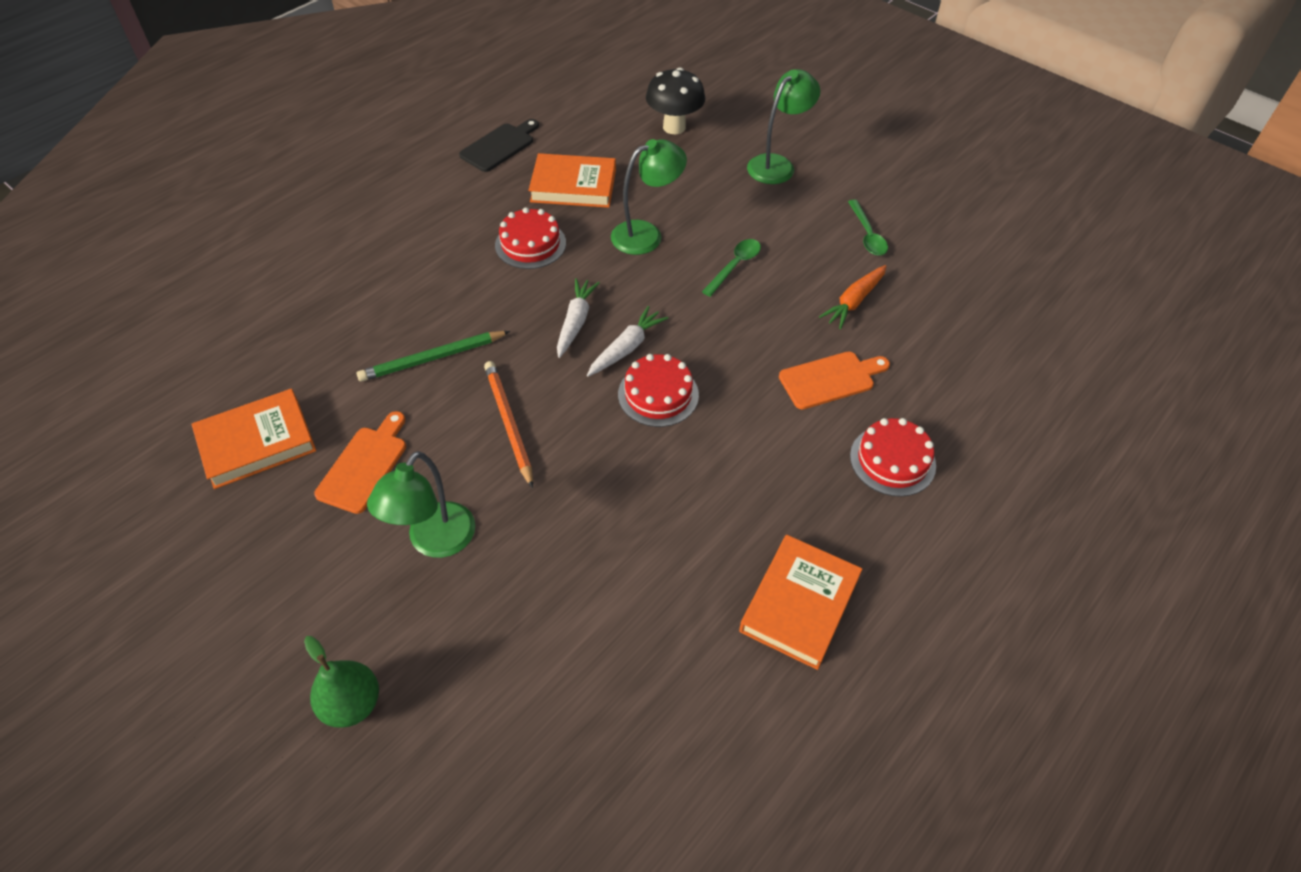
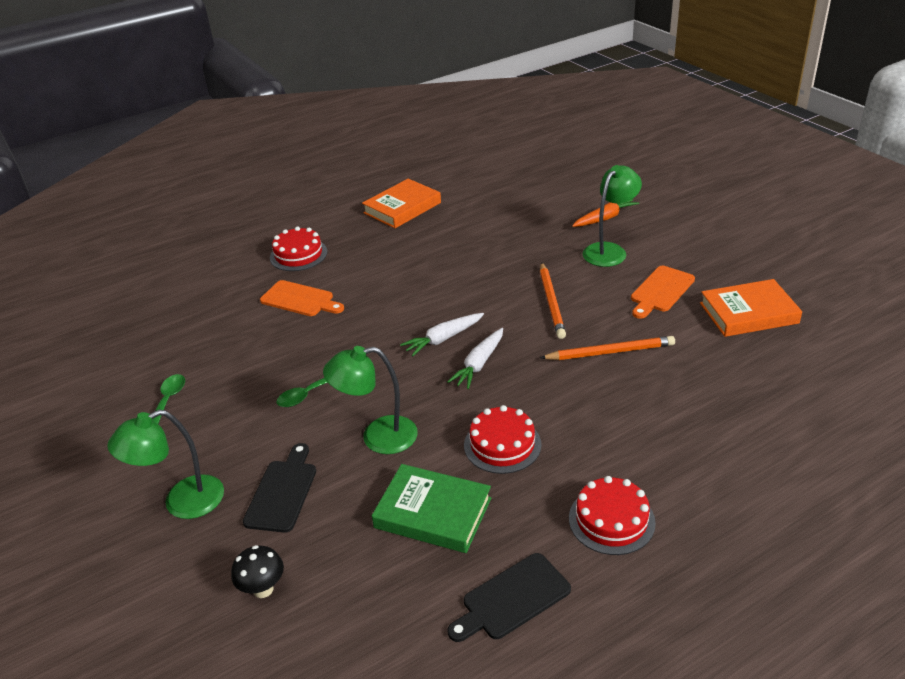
camera: 160 degrees left, 15 degrees down
green pear [304,636,379,728] -> none
green pencil [357,331,510,382] -> orange pencil [540,336,675,360]
orange book [529,153,616,208] -> green book [372,464,491,553]
red cake [618,354,699,427] -> red cake moved to [569,476,656,555]
black mushroom [646,67,705,134] -> black mushroom [231,545,284,598], size x0.62
orange cutting board [779,351,890,409] -> orange cutting board turned 150 degrees counterclockwise [260,280,344,316]
orange carrot [819,265,887,329] -> orange carrot moved to [572,199,639,227]
none -> black cutting board [243,443,316,533]

